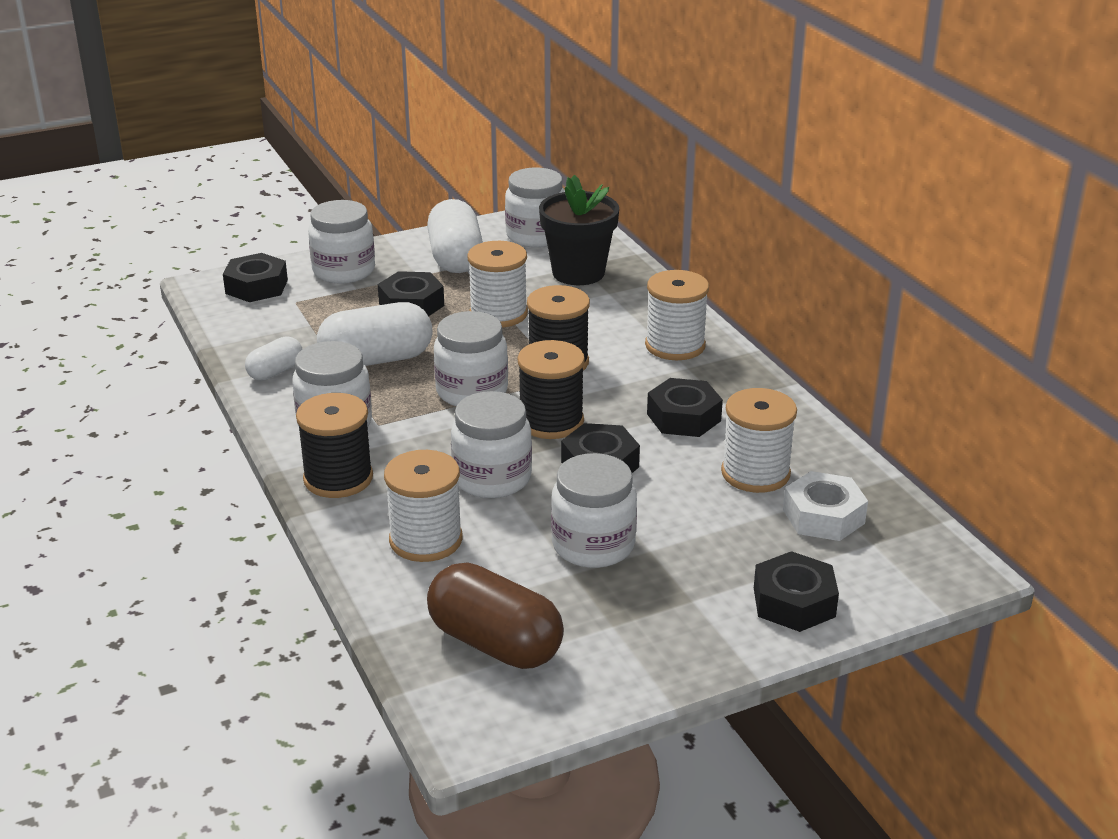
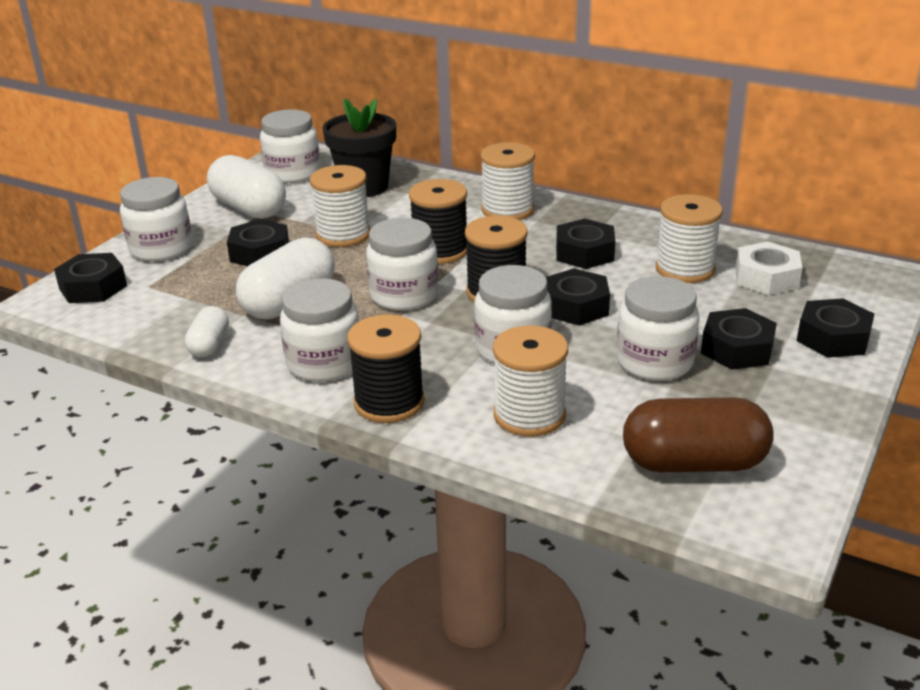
camera: 35 degrees left, 0 degrees up
none -> black nut [701,308,777,370]

